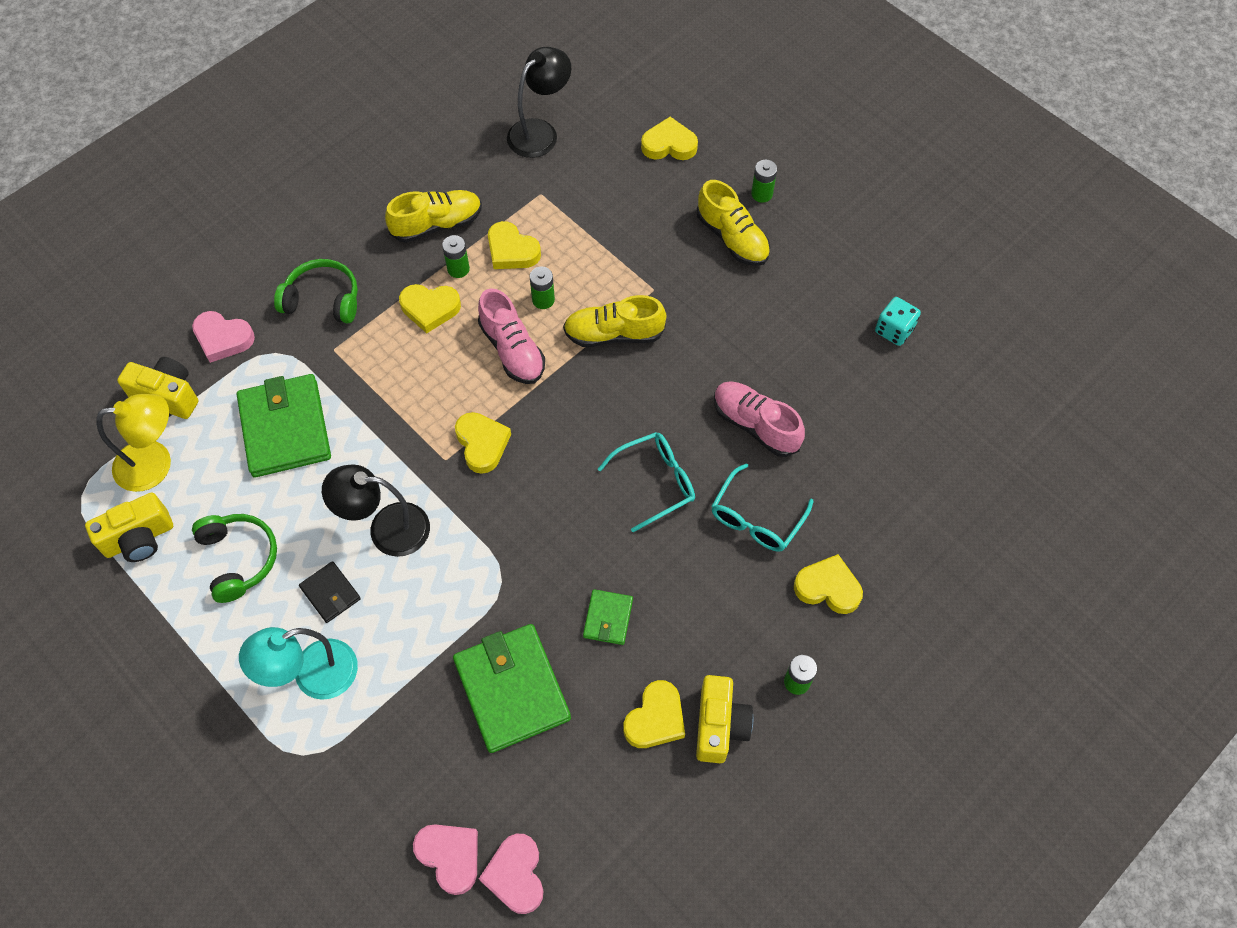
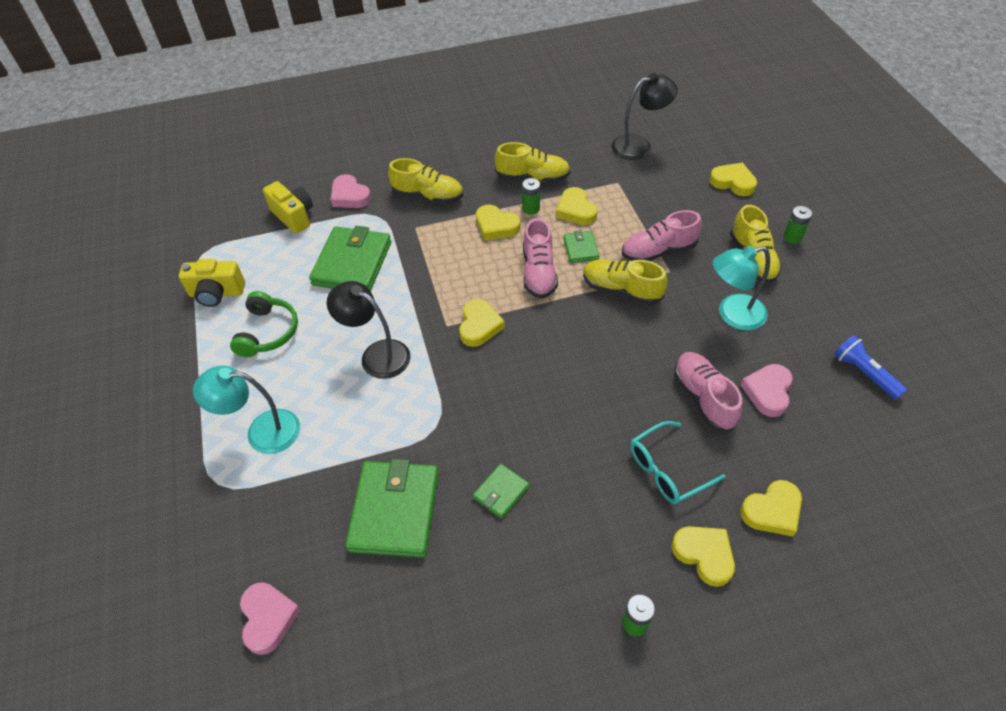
camera: 30 degrees right, 10 degrees down
yellow lamp [96,394,171,492] -> none
green headphones [274,259,358,323] -> yellow shoe [388,158,463,204]
black wallet [299,561,361,623] -> none
pink heart [479,834,543,914] -> pink heart moved to [741,364,793,417]
green battery [530,266,555,309] -> green wallet [563,230,600,263]
turquoise glasses [598,432,695,532] -> none
yellow heart [624,680,685,748] -> yellow heart moved to [740,480,802,536]
yellow camera [696,675,753,763] -> none
turquoise dice [875,297,921,346] -> blue flashlight [834,335,907,400]
none -> pink shoe [622,210,702,261]
none -> turquoise lamp [713,246,770,331]

